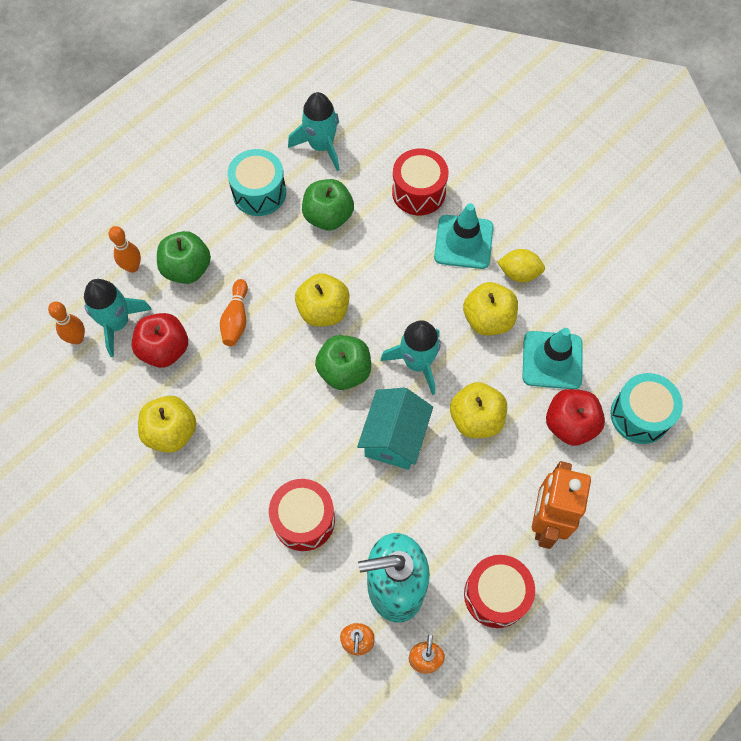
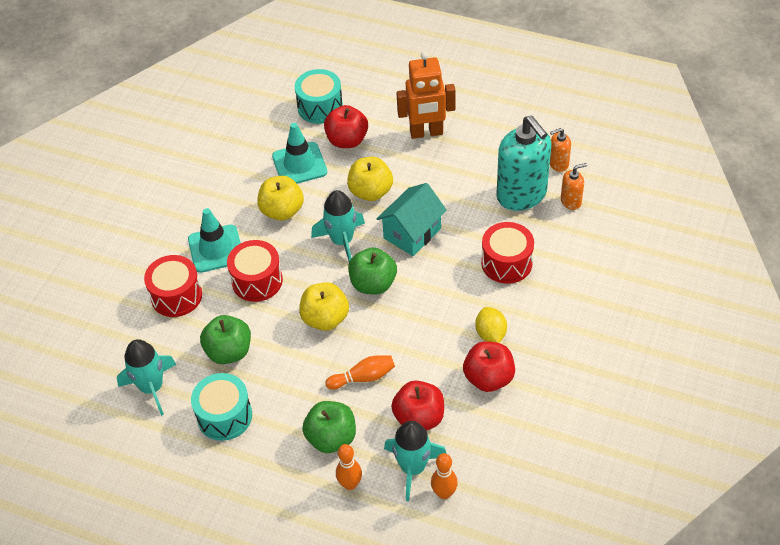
camera: 110 degrees left, 15 degrees down
yellow apple [138,396,197,453] -> red apple [463,341,515,392]
turquoise house [357,387,433,470] -> turquoise house turned 45 degrees counterclockwise [376,183,447,256]
red drum [464,555,535,628] -> red drum moved to [227,240,283,302]
yellow lemon [497,249,545,282] -> yellow lemon moved to [475,307,507,343]

